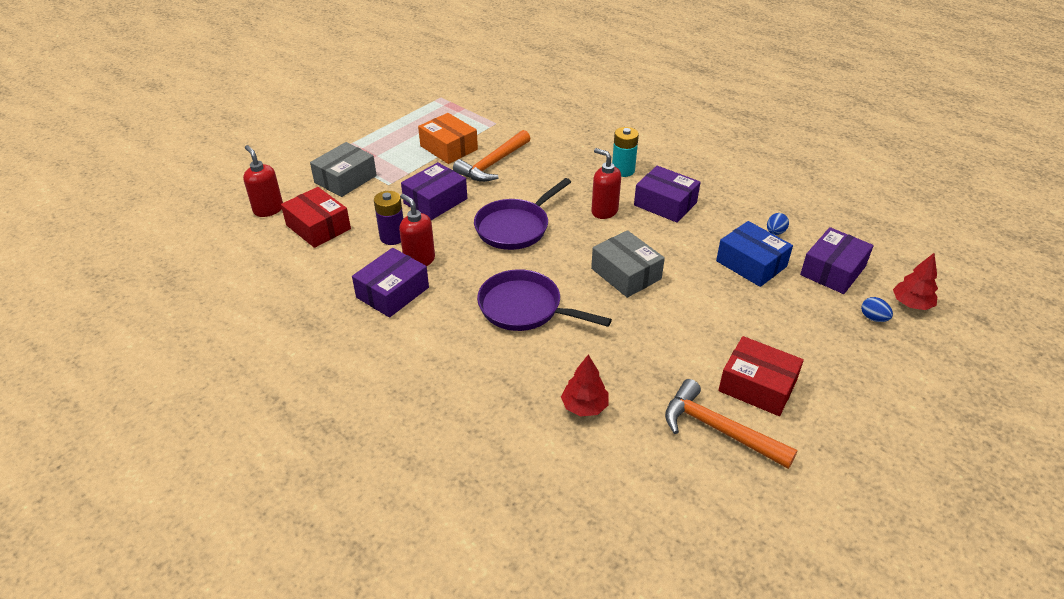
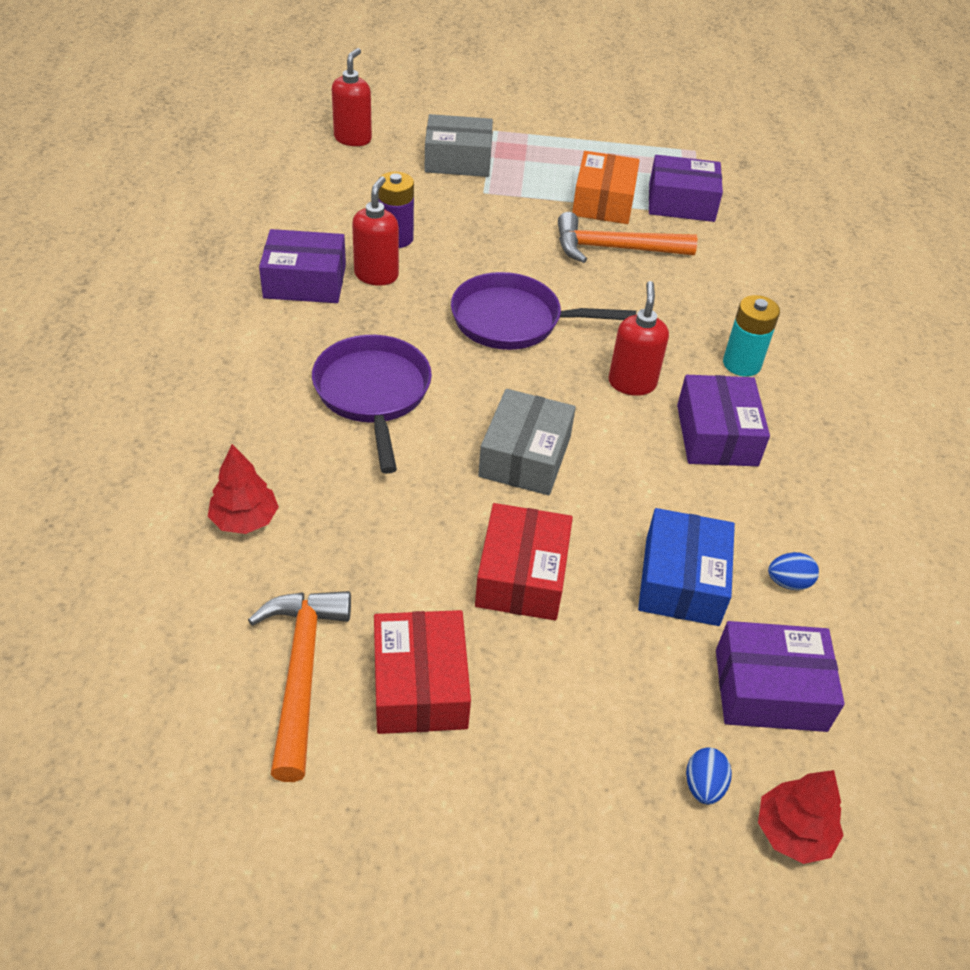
camera: 50 degrees right, 5 degrees up
red box [281,187,351,248] -> red box moved to [475,503,573,620]
purple box [401,162,467,220] -> purple box moved to [649,155,723,222]

